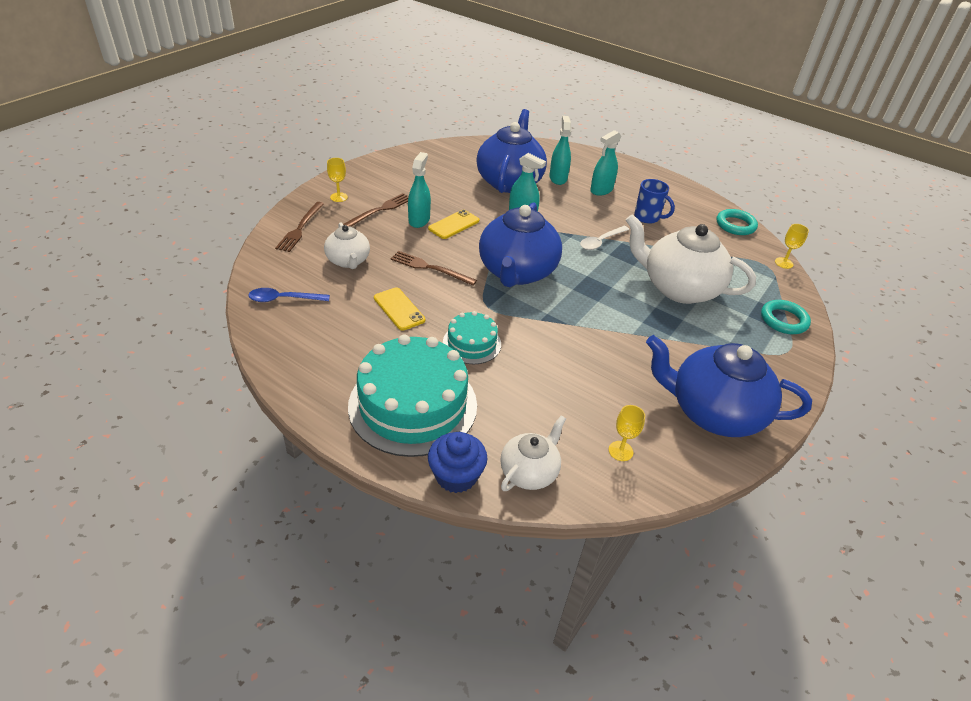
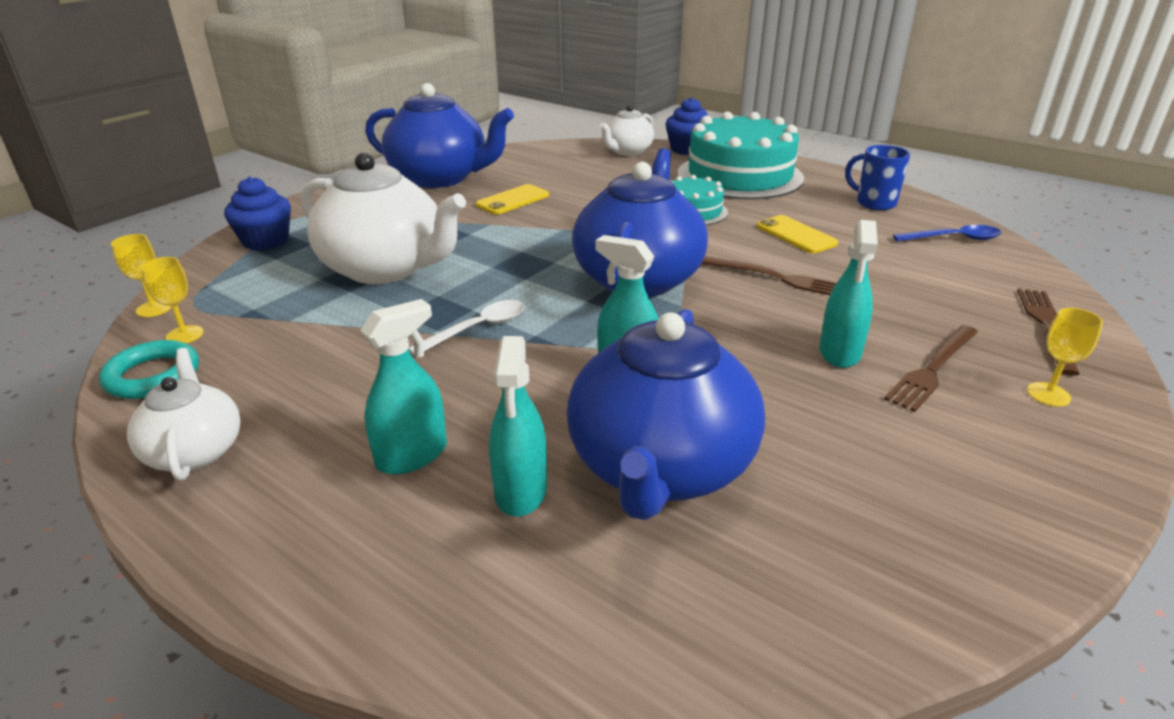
camera: 175 degrees left, 10 degrees down
white teapot [324,222,370,269] -> white teapot moved to [127,348,241,481]
yellow phone [428,209,479,239] -> yellow phone moved to [476,184,549,215]
yellow goblet [608,405,645,461] -> yellow goblet moved to [141,257,203,343]
blue mug [634,179,675,224] -> blue mug moved to [845,145,910,210]
turquoise ring [761,300,811,334] -> blue cupcake [224,177,291,250]

